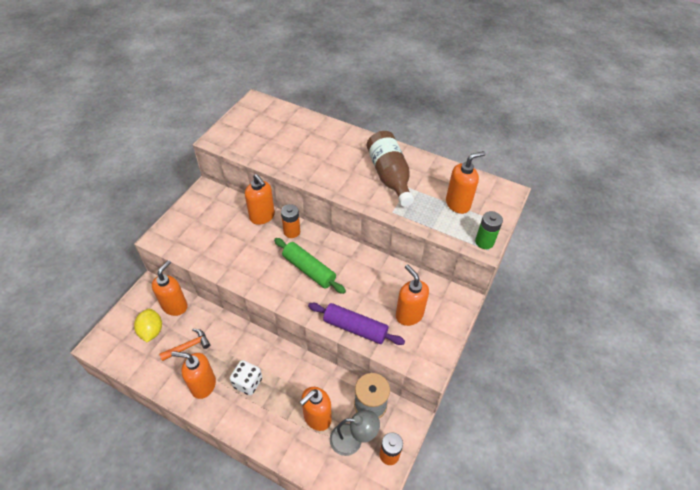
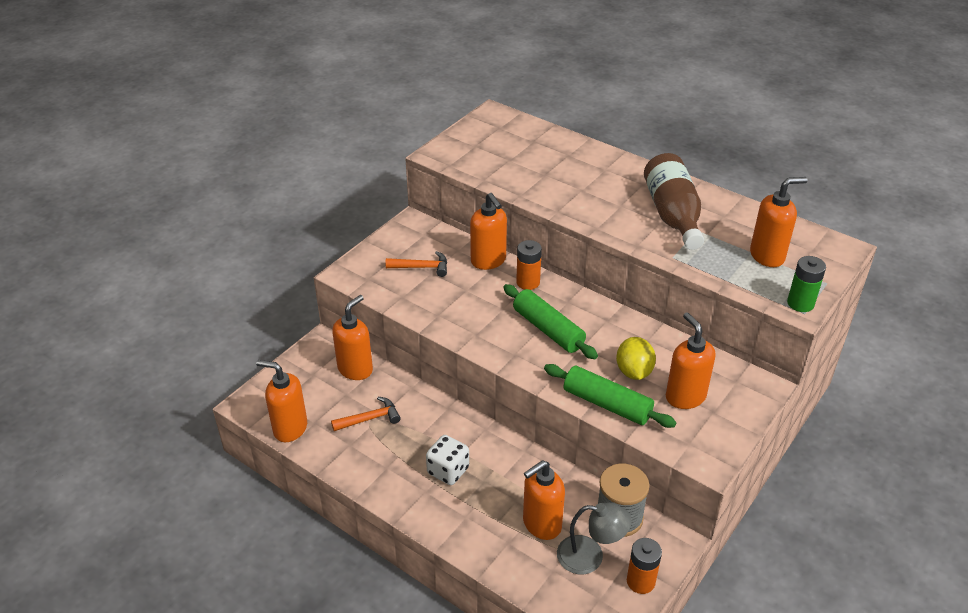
camera: 10 degrees right, 10 degrees down
yellow lemon [134,309,162,342] -> yellow lemon moved to [616,337,656,380]
orange soap dispenser [171,351,216,399] -> orange soap dispenser moved to [256,360,307,442]
purple rolling pin [308,303,405,345] -> green rolling pin [544,364,676,428]
none -> orange hammer [386,251,447,277]

